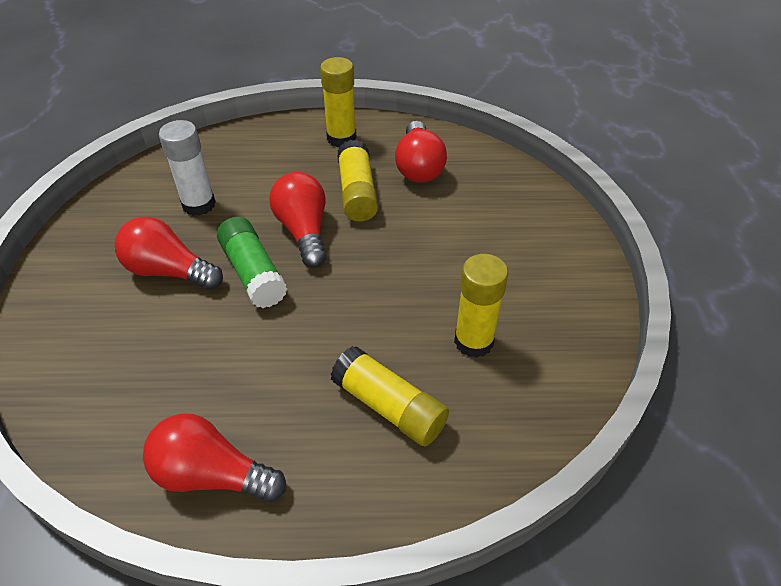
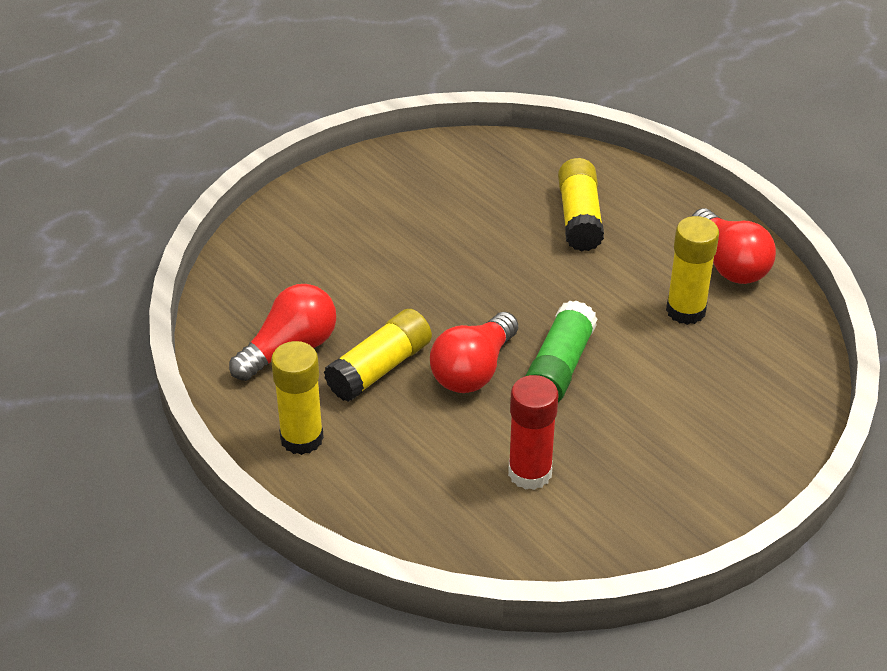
camera: 130 degrees left, 5 degrees down
red light bulb [115,217,223,290] -> none
white glue stick [159,120,216,216] -> red glue stick [508,375,559,490]
yellow glue stick [454,254,508,358] -> yellow glue stick moved to [666,216,719,325]

